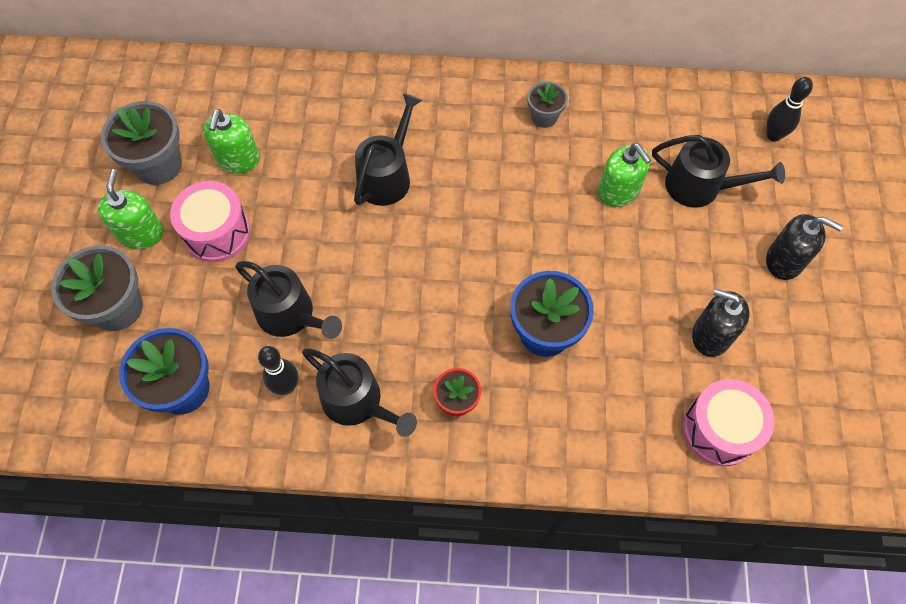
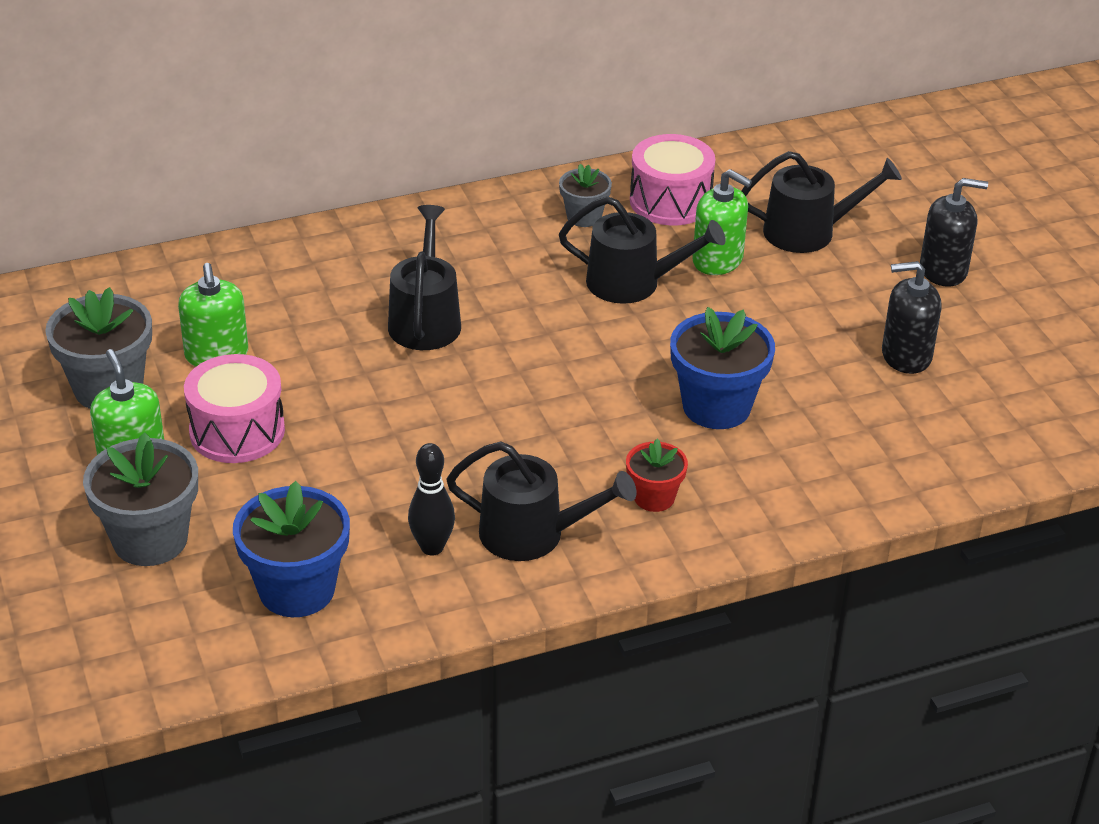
camera: 25 degrees left, 25 degrees down
black watering can [235,261,342,339] -> black watering can moved to [559,196,726,304]
pink drum [683,379,775,466] -> pink drum moved to [630,134,715,225]
black bowling pin [767,77,813,141] -> none

